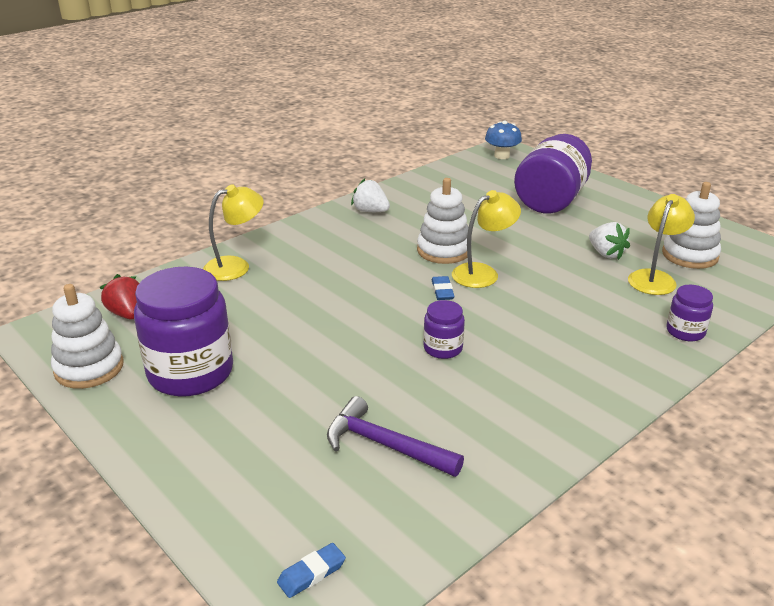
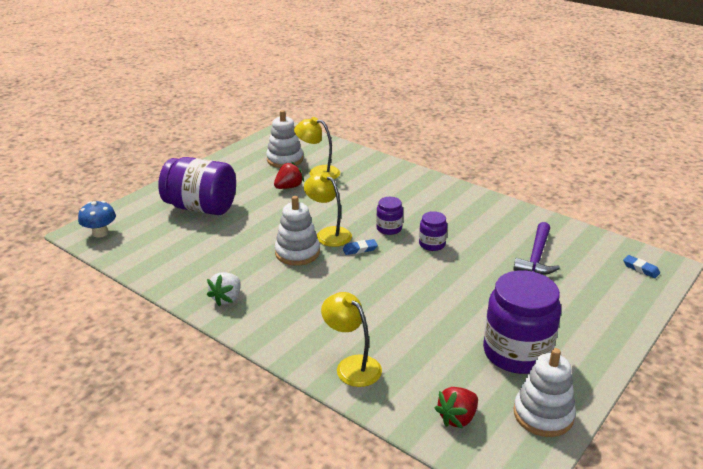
camera: 100 degrees left, 0 degrees up
white strawberry [589,222,630,260] -> red strawberry [274,162,304,189]
purple jar [666,285,713,341] -> purple jar moved to [376,197,403,235]

